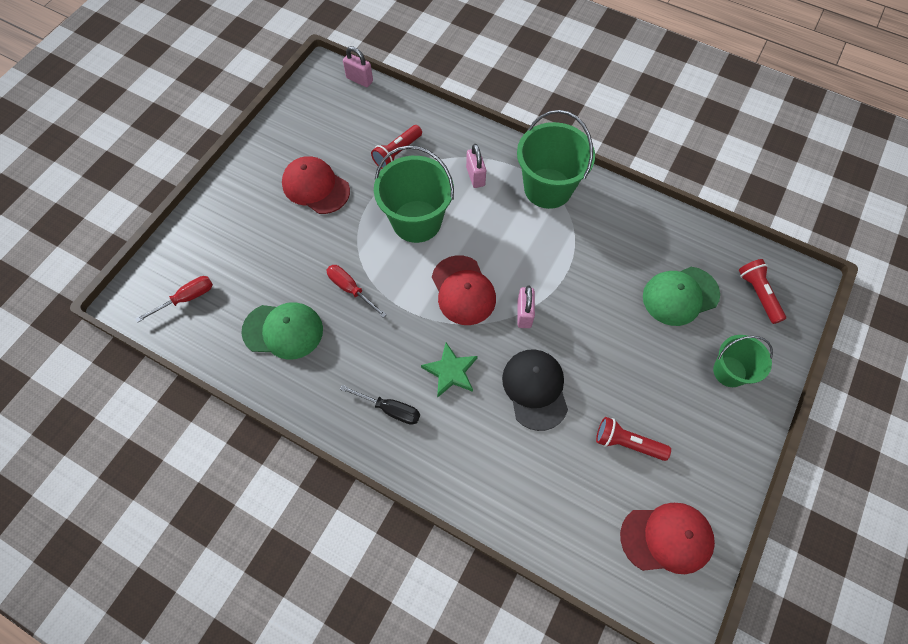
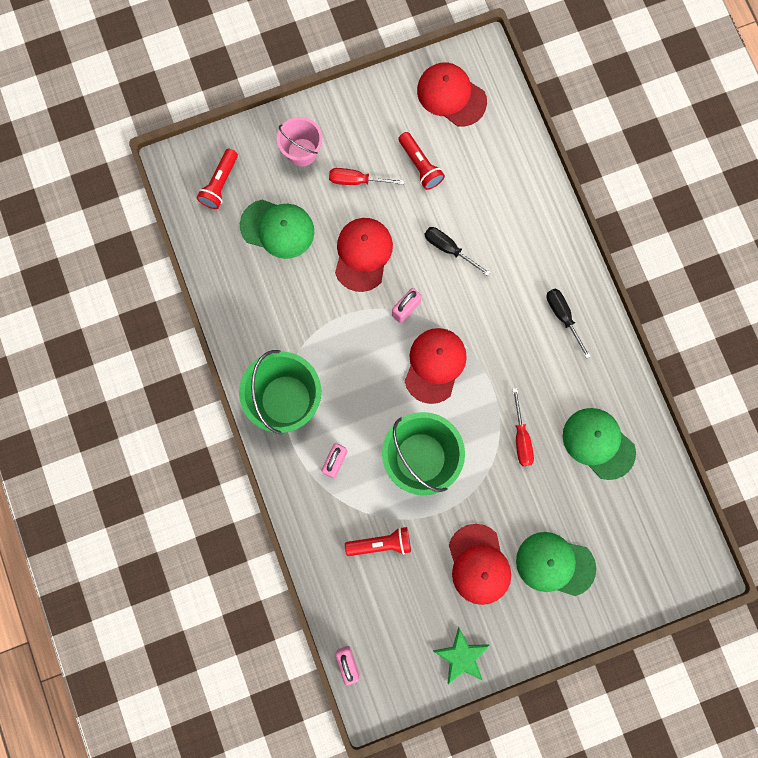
camera: 140 degrees left, 15 degrees up
red screwdriver [135,276,213,323] -> red screwdriver moved to [329,168,405,185]
green star [421,342,478,398] -> green star moved to [433,627,489,684]
black cap [502,349,568,431] -> black screwdriver [424,227,491,276]
green bucket [713,335,773,387] -> pink bucket [277,117,322,166]
none -> red cap [335,218,393,292]
none -> green cap [516,532,596,596]

